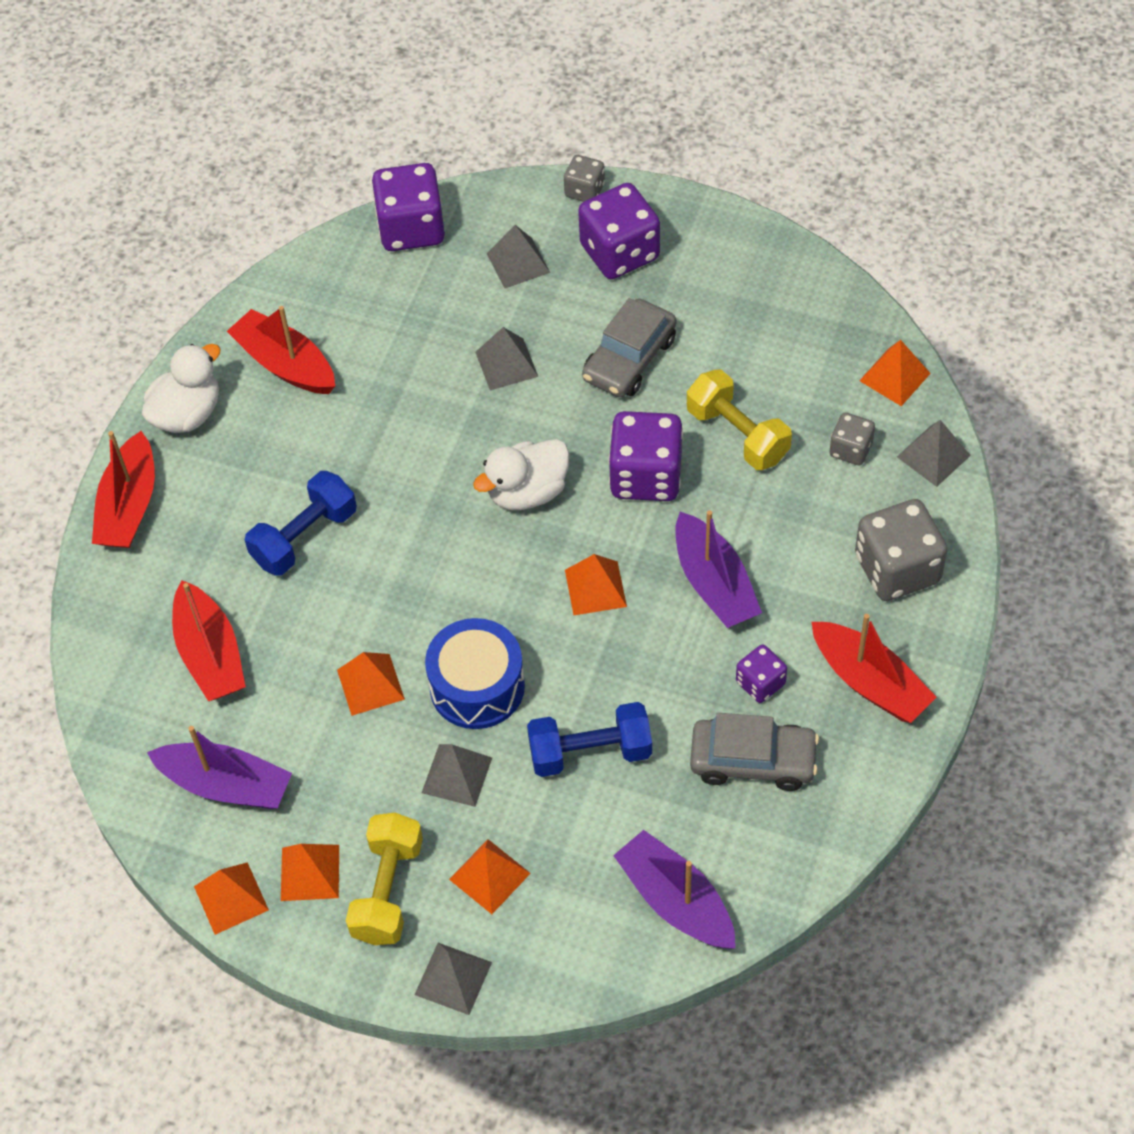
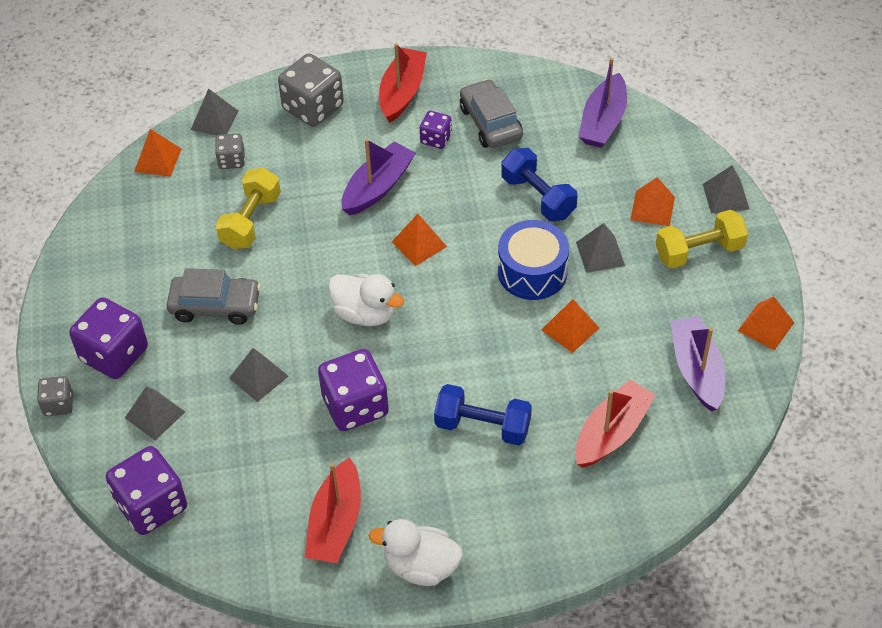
camera: 120 degrees left, 5 degrees down
red boat [92,431,155,548] -> none
orange pyramid [281,844,339,901] -> none
purple dice [608,411,683,501] -> purple dice moved to [318,349,389,431]

